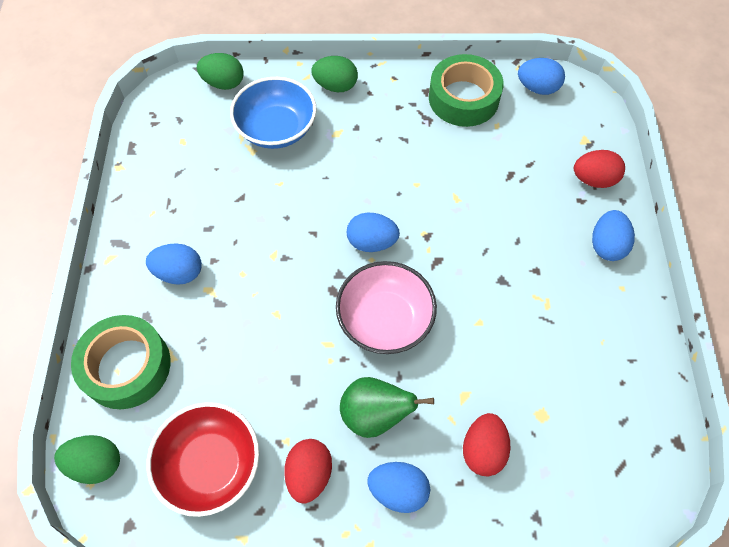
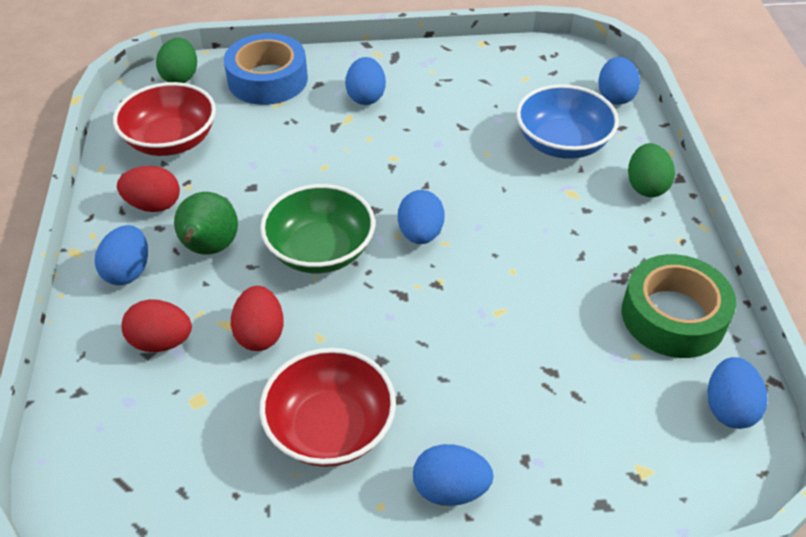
camera: 85 degrees right, 15 degrees down
green tape [71,315,170,409] -> blue tape [224,33,308,105]
green egg [197,53,244,90] -> blue egg [598,57,640,105]
pink bowl [336,261,437,354] -> green bowl [260,184,375,273]
red egg [574,150,625,188] -> red egg moved to [231,286,284,351]
none -> red bowl [260,348,396,467]

